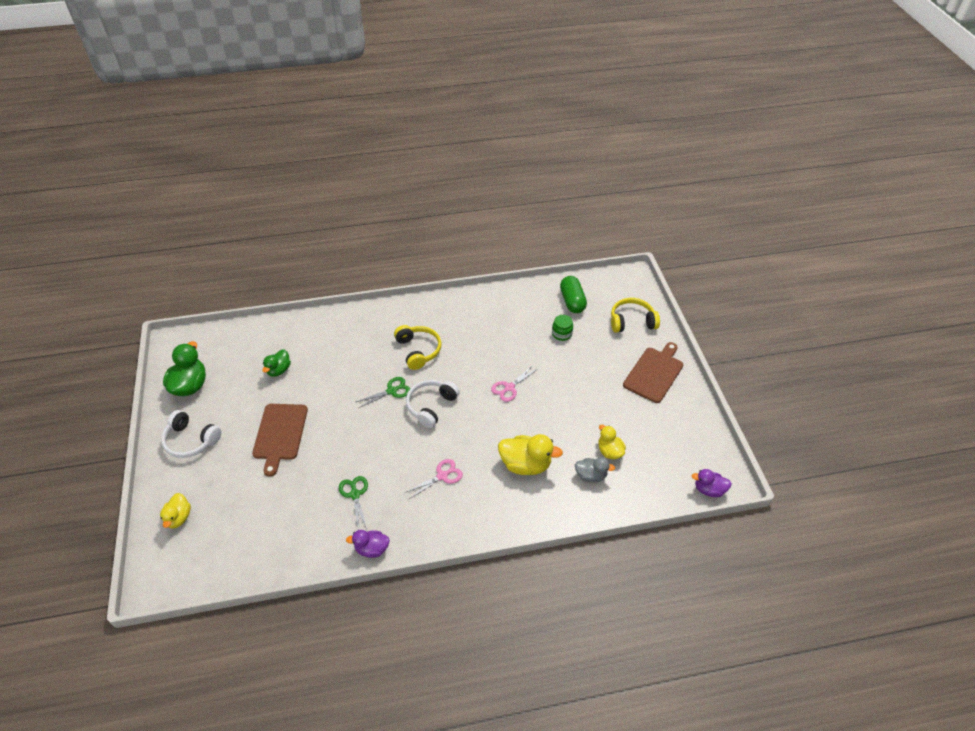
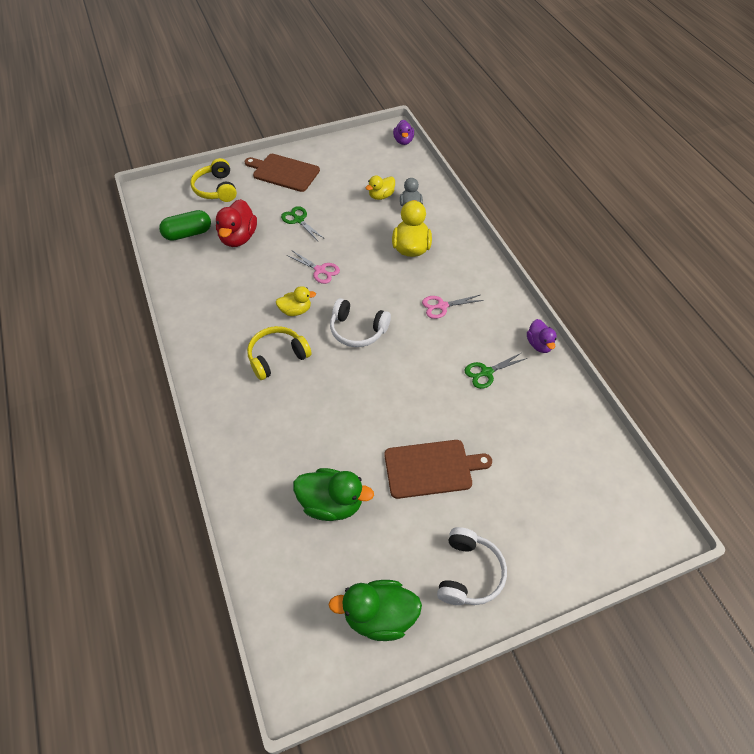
camera: 100 degrees left, 5 degrees up
yellow duck [160,493,191,529] -> yellow duck moved to [276,286,316,316]
green duck [263,349,291,377] -> green duck [293,468,374,521], size x1.63
green scissors [356,377,410,408] -> green scissors moved to [281,206,323,241]
pink scissors [404,459,463,499] -> pink scissors turned 60 degrees counterclockwise [422,295,484,319]
green jar [552,315,573,341] -> red duck [216,199,257,247]

